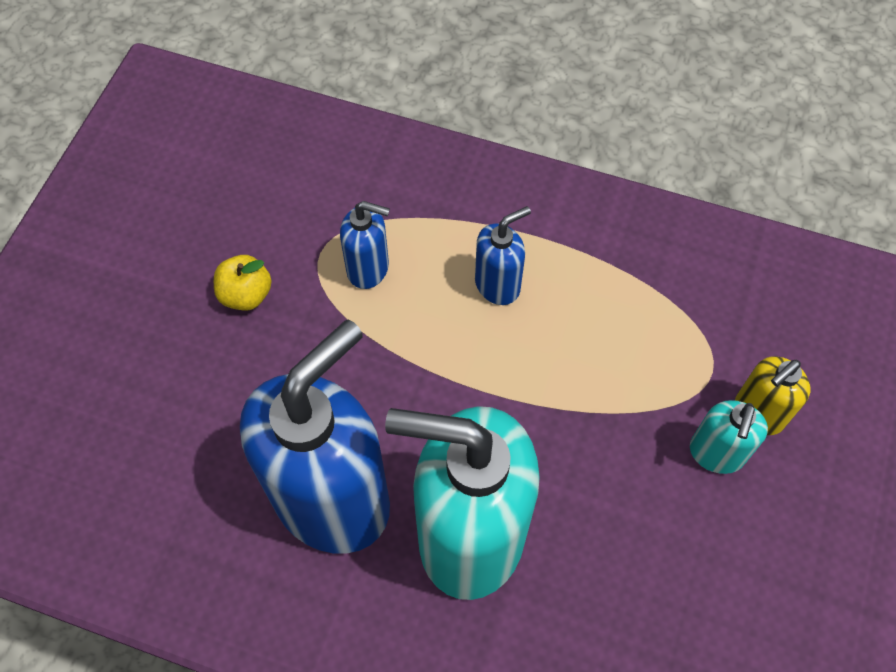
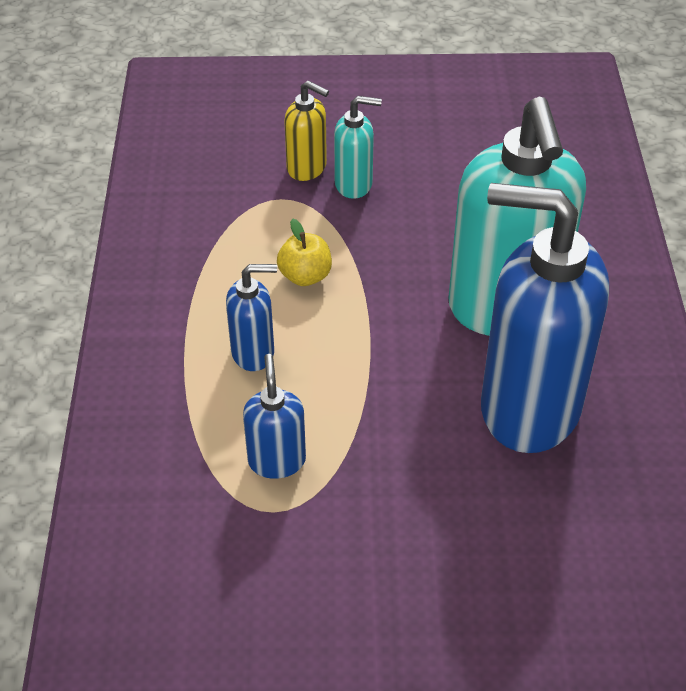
camera: 110 degrees left, 15 degrees down
yellow apple [214,255,272,311] -> yellow apple moved to [277,218,332,286]
blue soap dispenser [475,206,531,305] -> blue soap dispenser turned 135 degrees clockwise [226,264,277,371]

